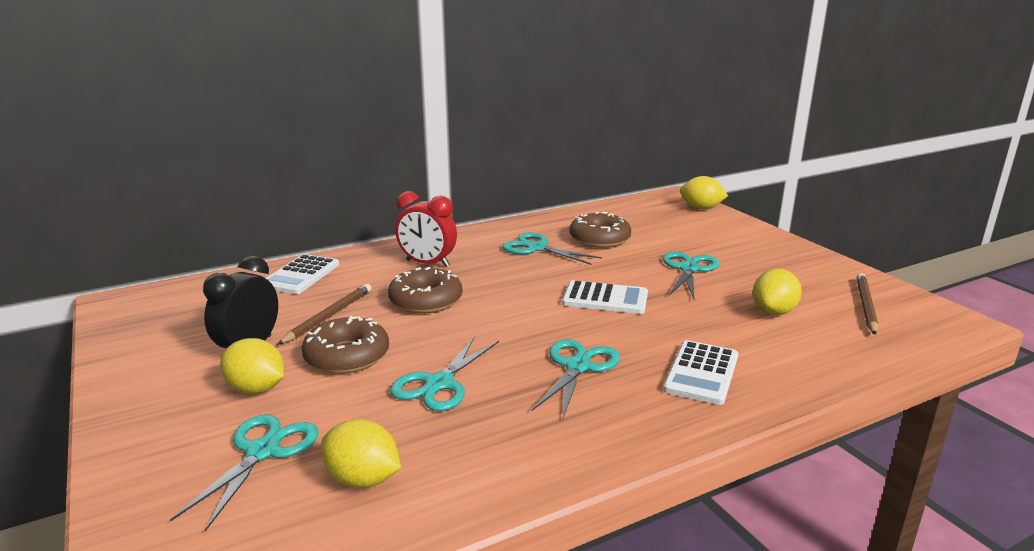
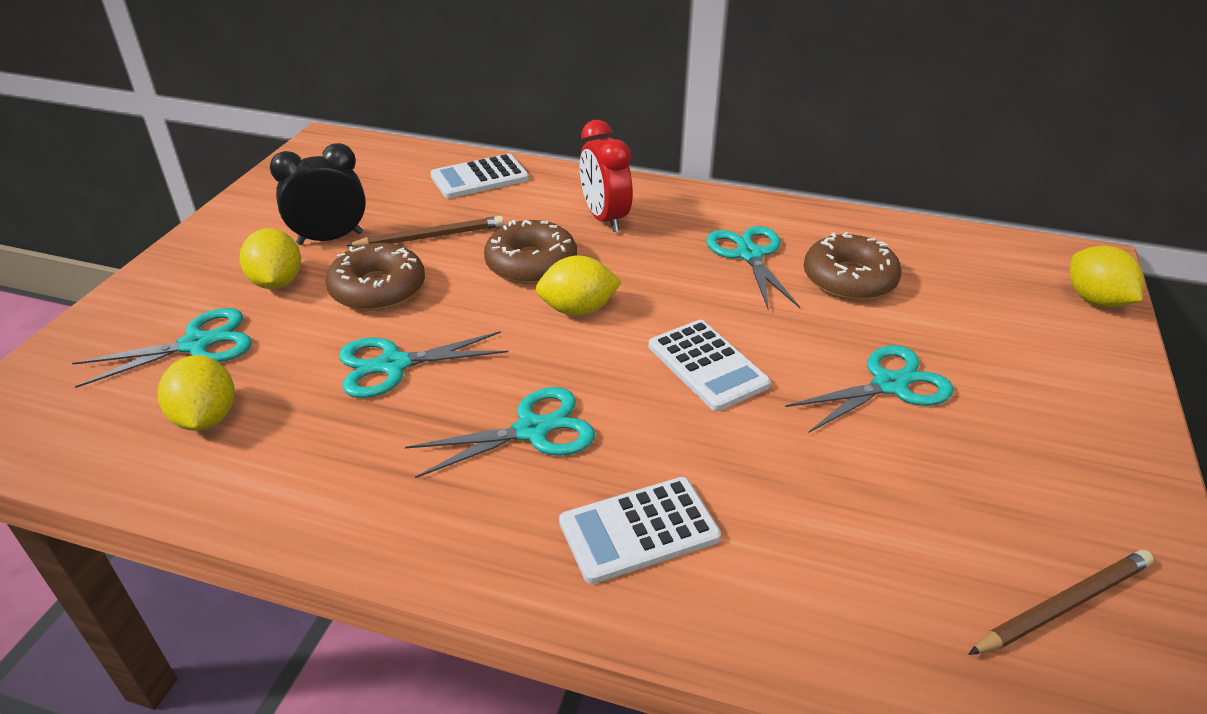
camera: 45 degrees right, 15 degrees up
yellow lemon [753,269,802,315] -> yellow lemon moved to [536,256,622,316]

